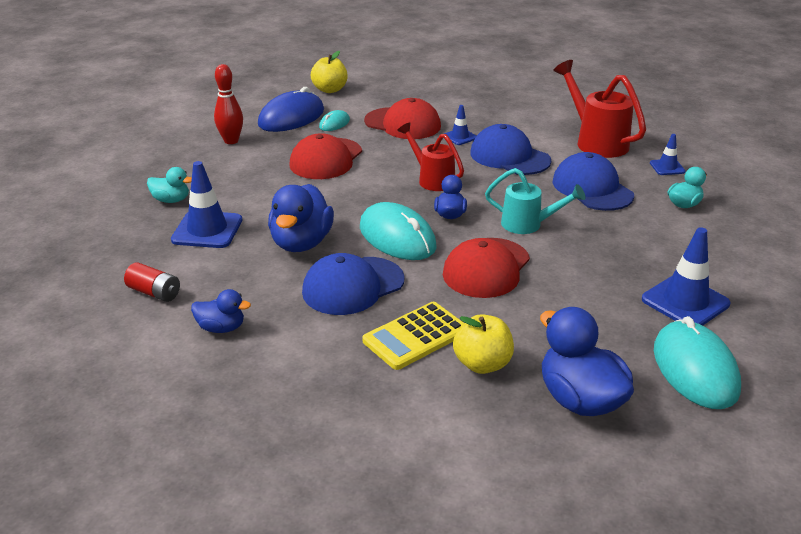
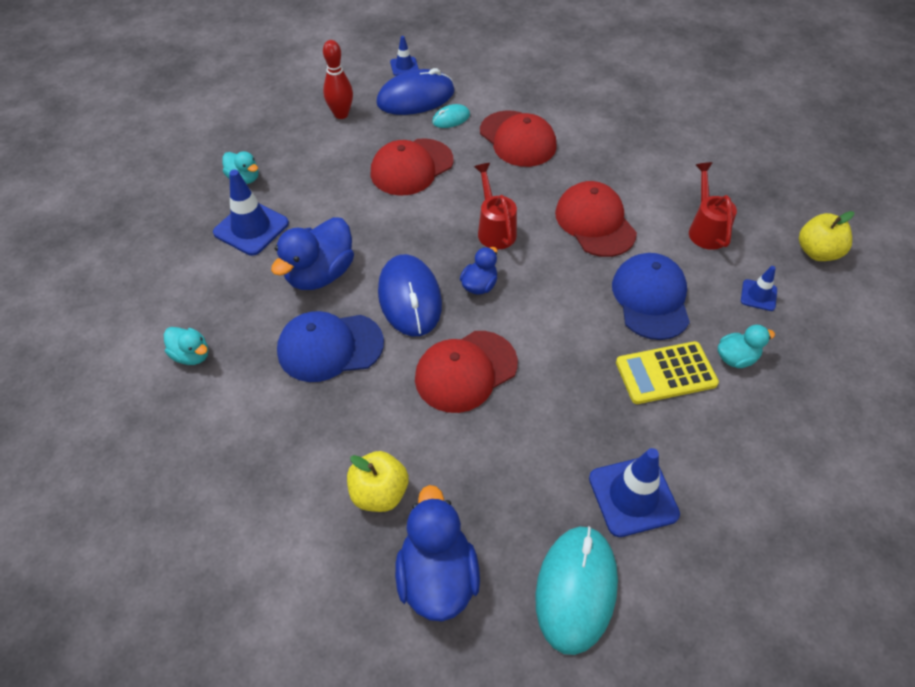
camera: 25 degrees right, 20 degrees up
red battery [124,262,180,302] -> none
blue duck [191,289,251,333] -> turquoise duck [164,327,208,365]
yellow apple [311,51,347,93] -> yellow apple moved to [799,211,854,261]
turquoise mouse [360,202,437,260] -> blue mouse [378,254,442,336]
yellow calculator [362,302,464,370] -> yellow calculator moved to [616,341,719,404]
blue traffic cone [444,105,476,145] -> blue traffic cone moved to [390,36,419,76]
blue cap [470,124,551,175] -> red cap [555,181,637,257]
turquoise watering can [485,168,586,234] -> none
red watering can [553,60,646,158] -> red watering can [689,162,737,250], size x0.66

